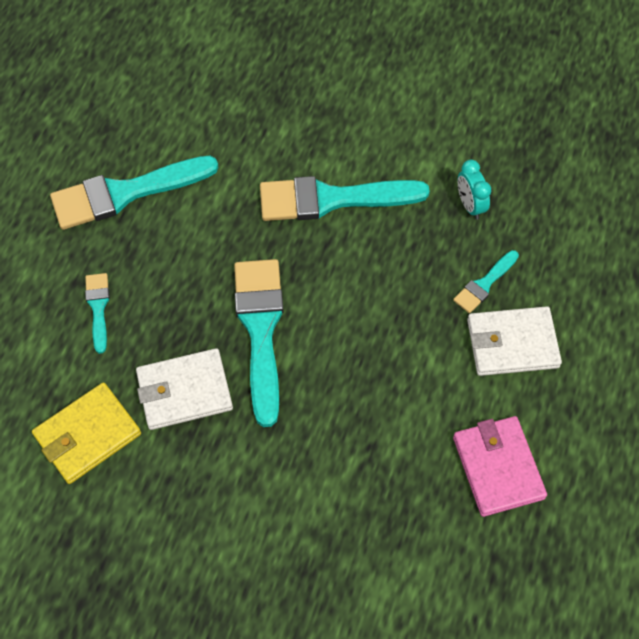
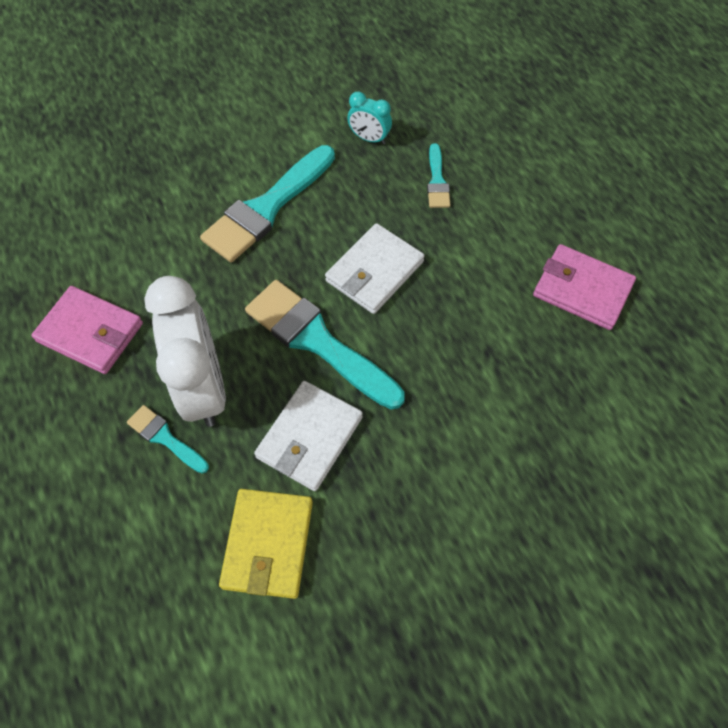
camera: 45 degrees left, 0 degrees up
turquoise brush [50,156,219,230] -> pink wallet [31,286,143,374]
white wallet [467,306,562,376] -> white wallet moved to [325,223,425,314]
none -> white clock [144,276,226,427]

